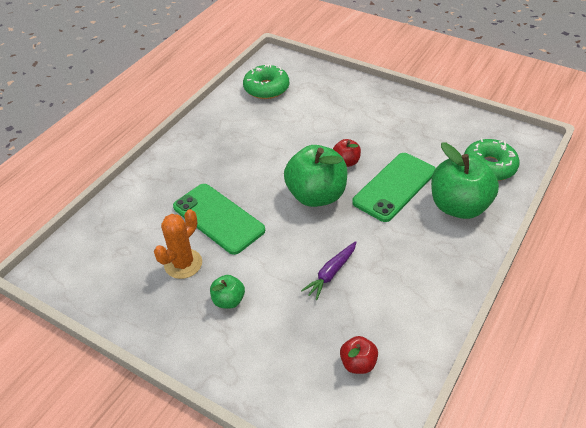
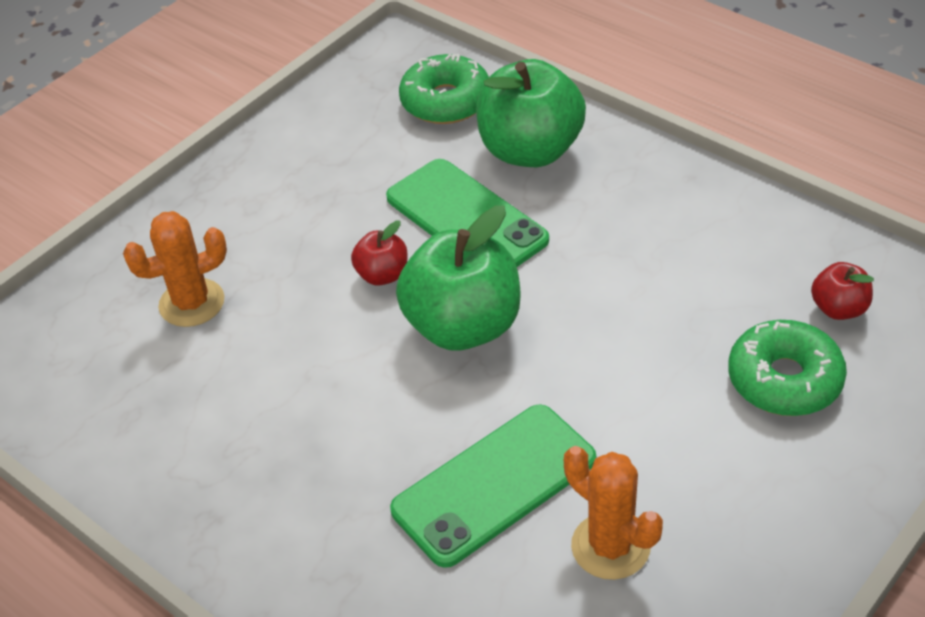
camera: 80 degrees left, 0 degrees up
green apple [210,275,245,309] -> none
green donut [243,64,289,99] -> green donut moved to [728,320,847,416]
purple carrot [301,241,356,300] -> none
none -> orange cactus [123,211,227,327]

